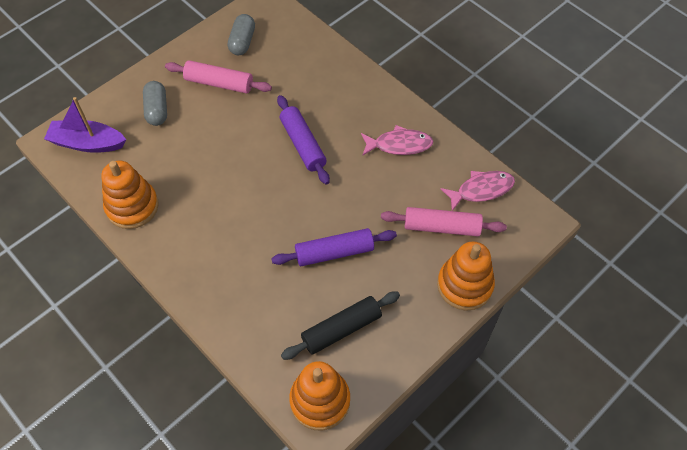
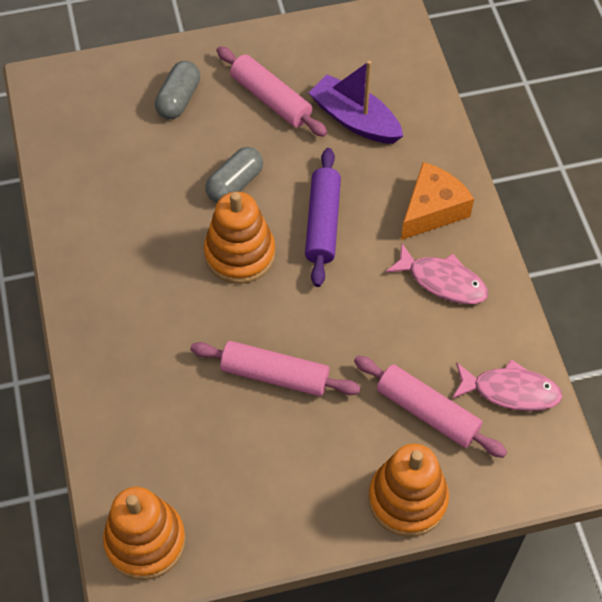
camera: 30 degrees right, 0 degrees up
purple boat [44,97,126,153] -> purple boat moved to [308,60,403,144]
orange stacking toy [102,161,159,229] -> orange stacking toy moved to [204,192,275,284]
grey capsule [228,14,255,55] -> grey capsule moved to [205,147,263,203]
purple rolling pin [271,228,397,266] -> pink rolling pin [190,341,361,397]
black rolling pin [281,291,400,360] -> none
none -> orange cheese [401,162,474,240]

